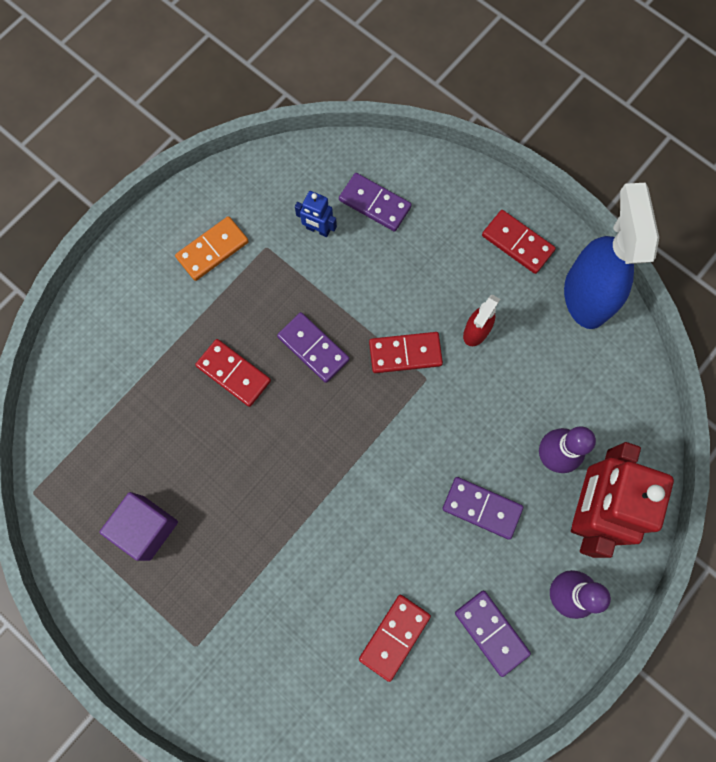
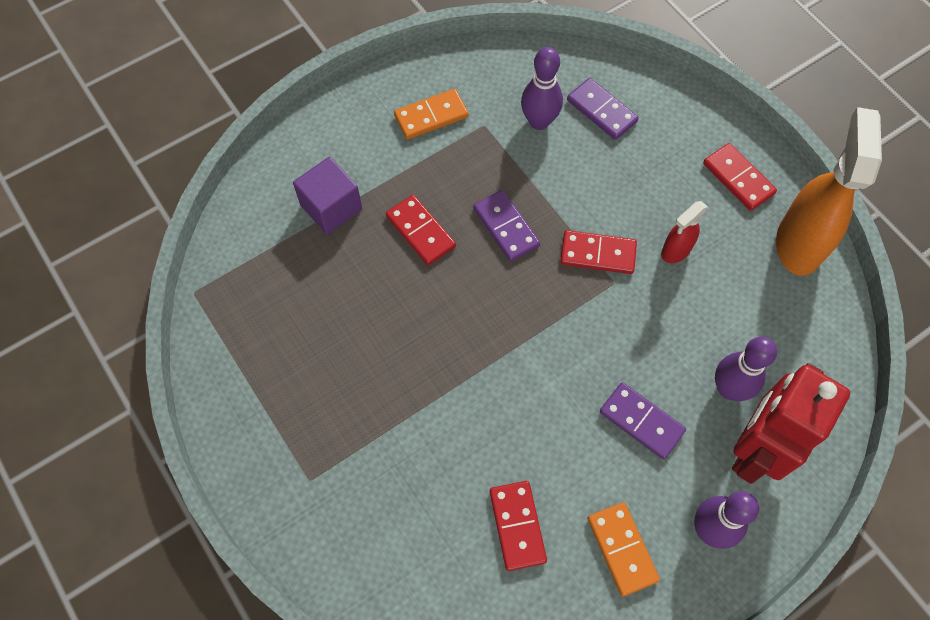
camera: 15 degrees right, 10 degrees down
purple cube [99,492,178,561] -> purple cube moved to [293,157,362,234]
blue robot [295,191,337,237] -> purple bowling pin [521,47,563,130]
red domino [359,595,431,682] -> red domino turned 60 degrees counterclockwise [490,481,547,571]
purple domino [455,591,531,677] -> orange domino [588,502,660,597]
blue spray bottle [564,183,659,329] -> orange spray bottle [776,107,882,276]

